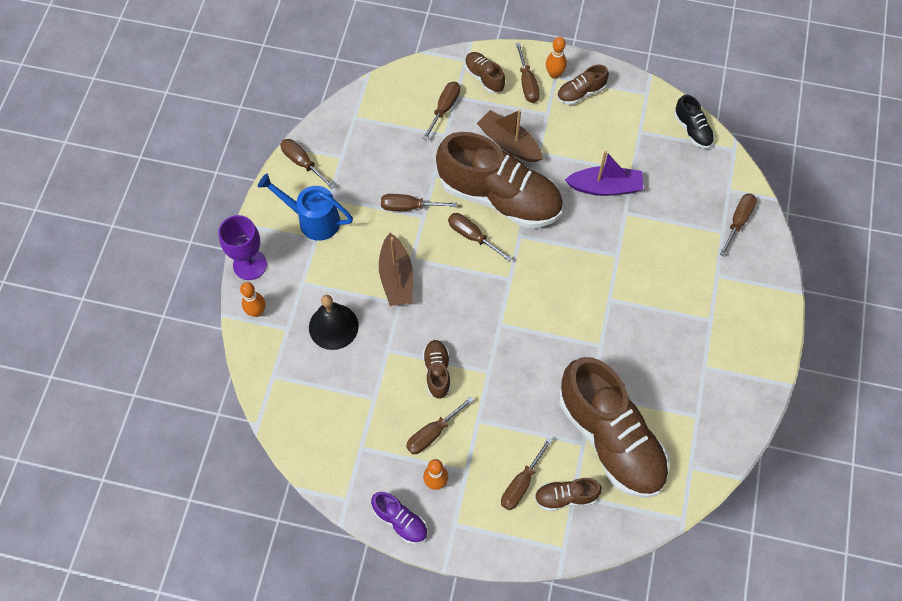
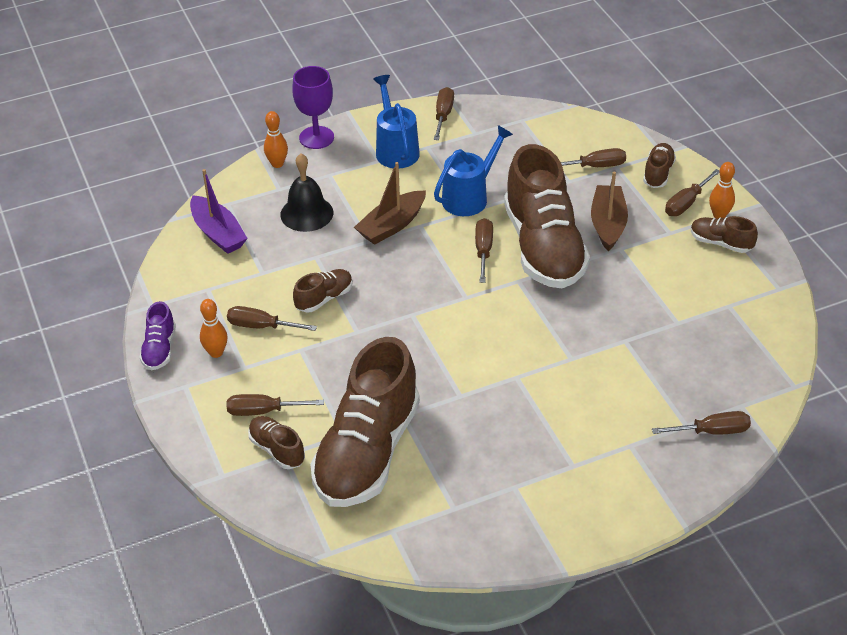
camera: 55 degrees right, 20 degrees down
brown screwdriver [381,194,457,211] -> blue watering can [434,125,513,216]
purple boat [565,151,643,196] -> purple boat moved to [190,169,248,254]
black shoe [674,95,714,148] -> none

